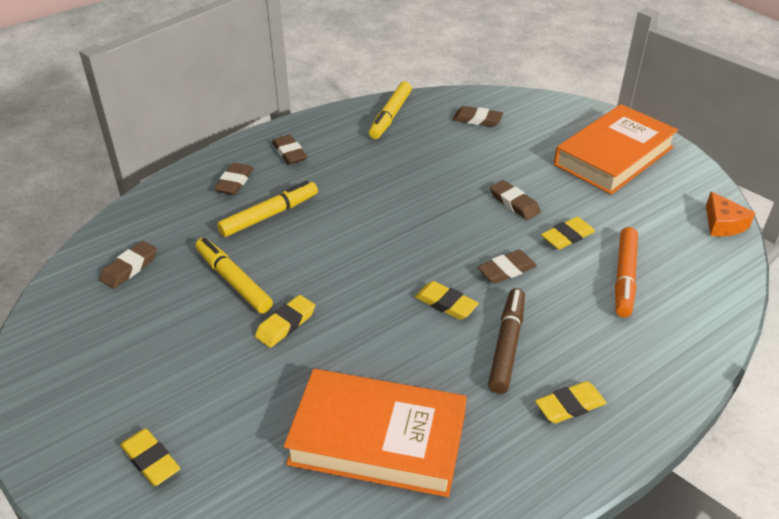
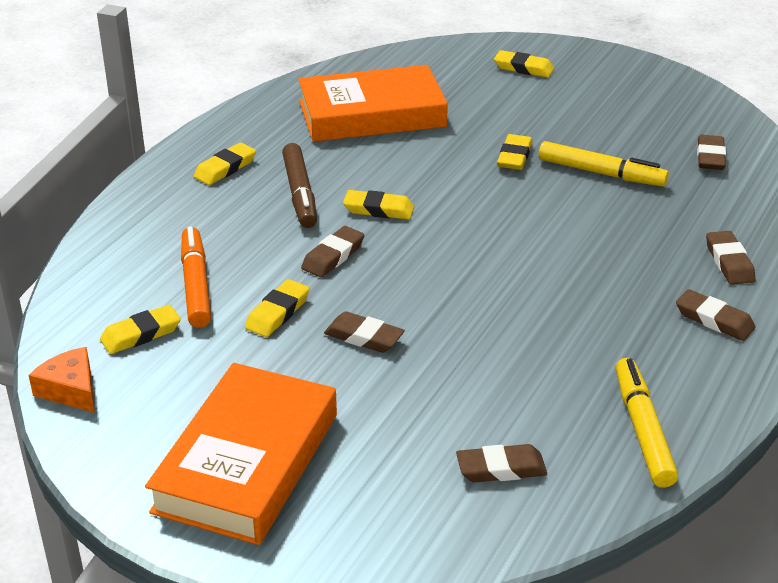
camera: 155 degrees right, 5 degrees down
yellow marker [217,181,318,237] -> none
none -> yellow eraser [100,304,181,354]

